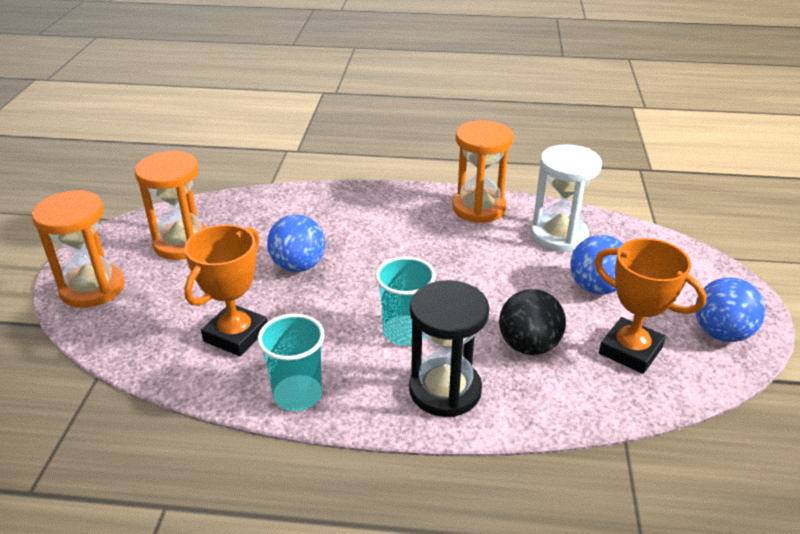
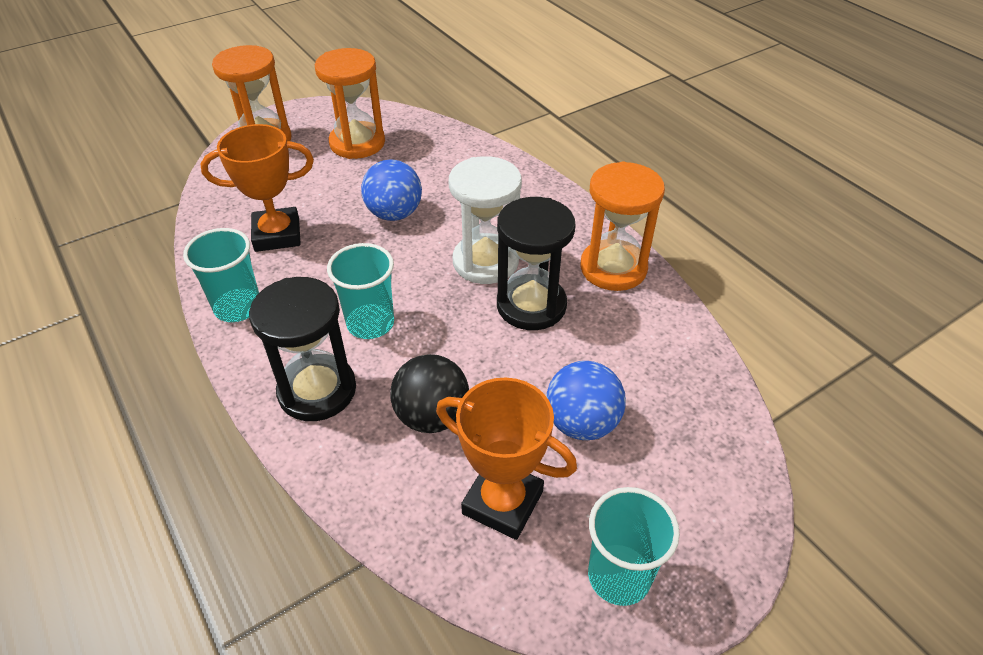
camera: 50 degrees right, 10 degrees up
white hourglass [531,144,602,252] -> white hourglass moved to [448,156,522,284]
orange trophy [594,238,707,374] -> orange trophy turned 60 degrees counterclockwise [436,378,577,540]
blue ball [696,277,766,342] -> turquoise cup [588,487,680,606]
none -> black hourglass [497,197,576,330]

